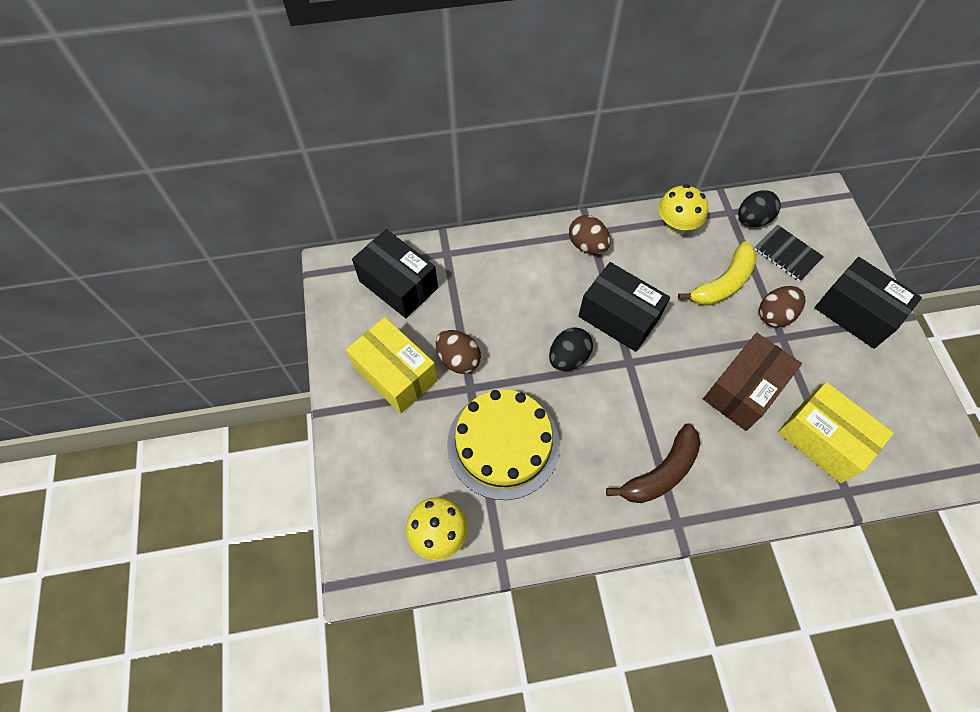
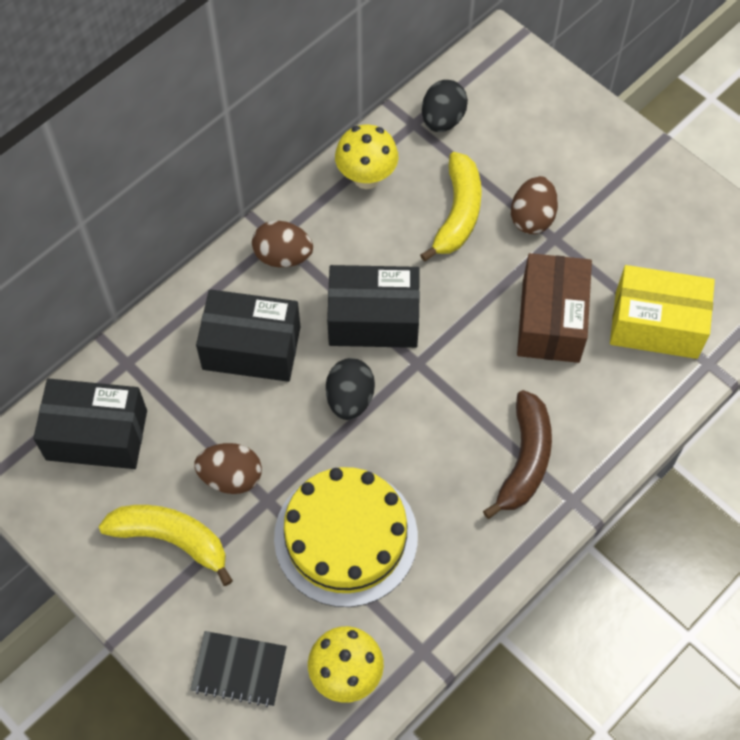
camera: 35 degrees left, 0 degrees up
yellow box [346,317,438,414] -> yellow banana [99,505,233,586]
black notebook [755,224,824,282] -> black notebook moved to [190,631,287,707]
black box [814,257,922,349] -> black box moved to [196,289,300,382]

